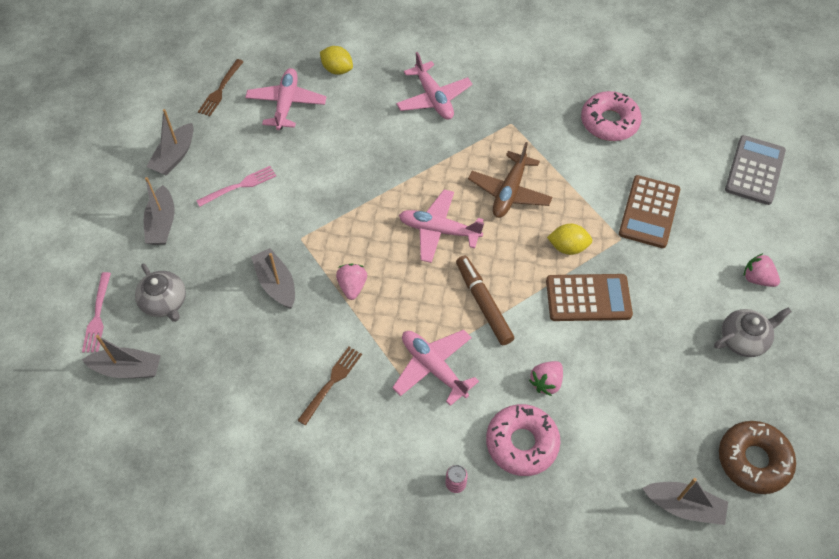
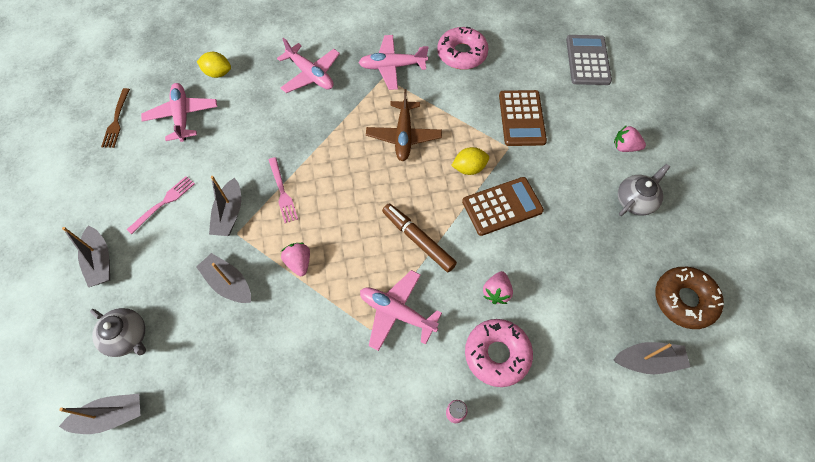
camera: 20 degrees left, 5 degrees up
pink fork [82,272,111,352] -> pink fork moved to [269,157,298,223]
grey boat [146,109,194,175] -> grey boat moved to [209,176,241,236]
brown fork [298,347,362,425] -> none
pink plane [399,190,484,263] -> pink plane moved to [359,35,429,90]

